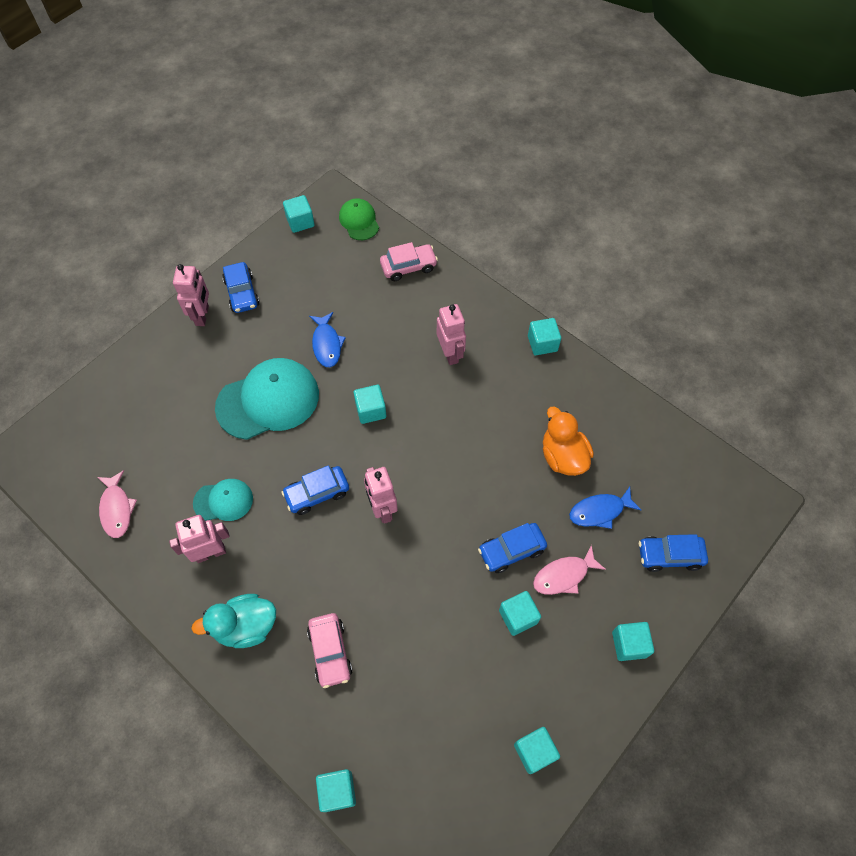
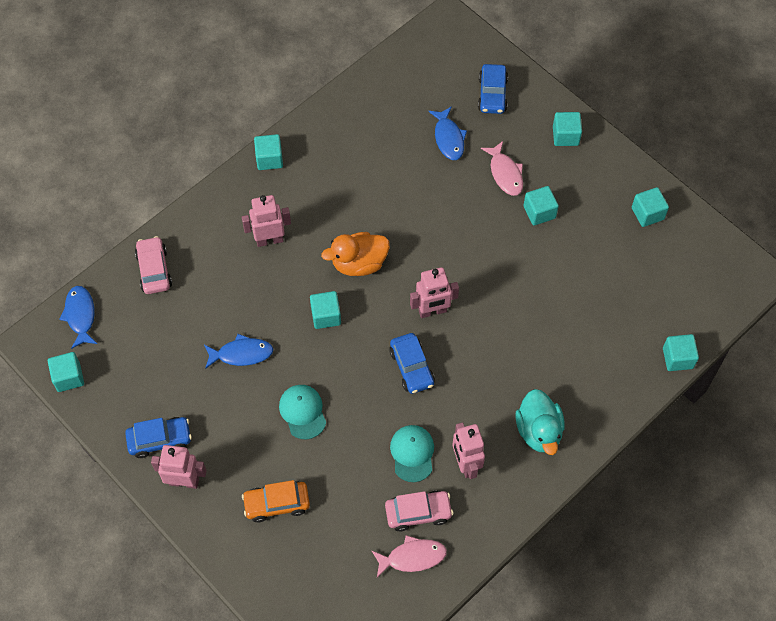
camera: 85 degrees left, 0 degrees up
turquoise cap [215,358,319,440] -> turquoise cap [279,385,326,440], size x0.53
pink car [307,613,352,688] -> pink car moved to [385,491,453,532]
green cap [339,198,379,240] -> blue fish [59,286,97,349]
blue car [478,523,547,573] -> none
orange duck [543,407,594,476] -> orange duck moved to [321,232,390,276]
none -> orange car [242,480,310,523]

